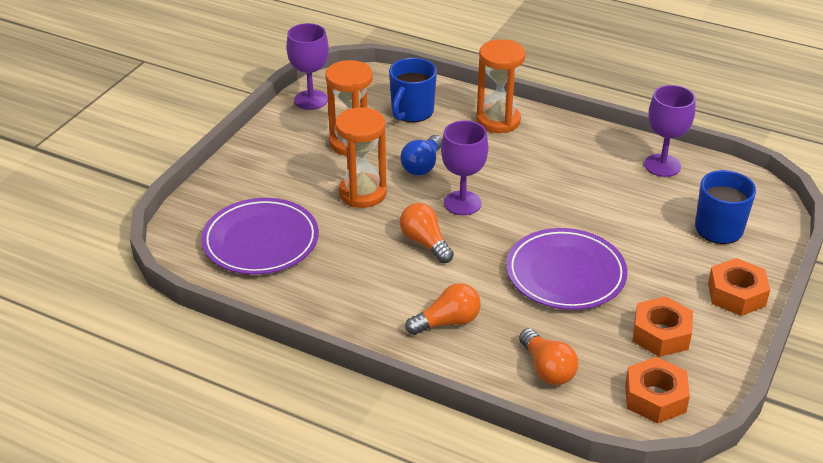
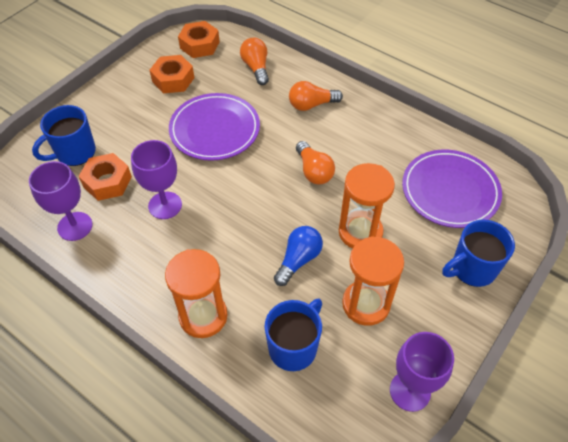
camera: 170 degrees left, 15 degrees up
purple goblet [441,120,488,215] -> purple goblet moved to [131,140,182,219]
orange nut [708,258,770,316] -> orange nut moved to [79,153,132,201]
none -> blue mug [442,219,515,287]

